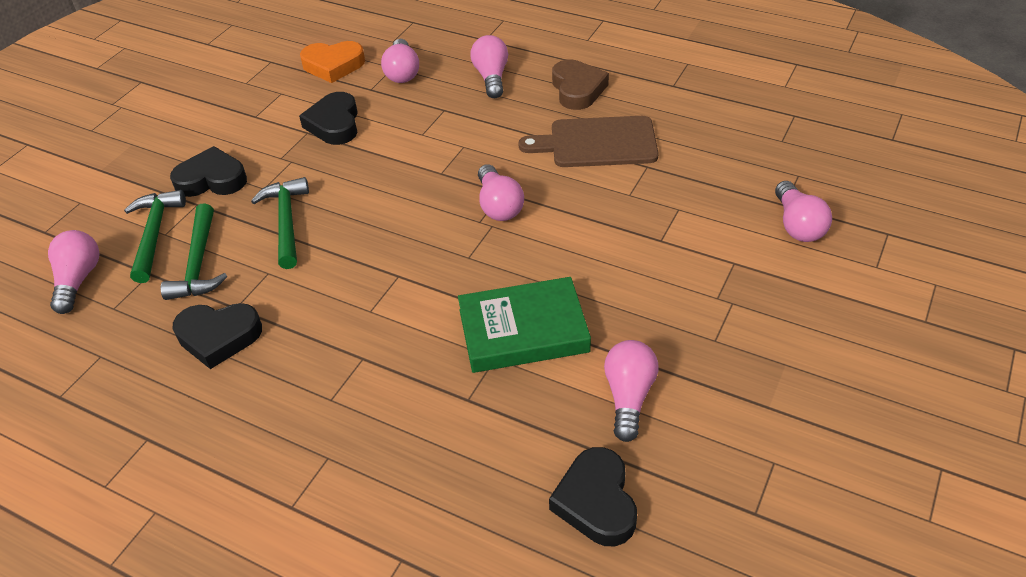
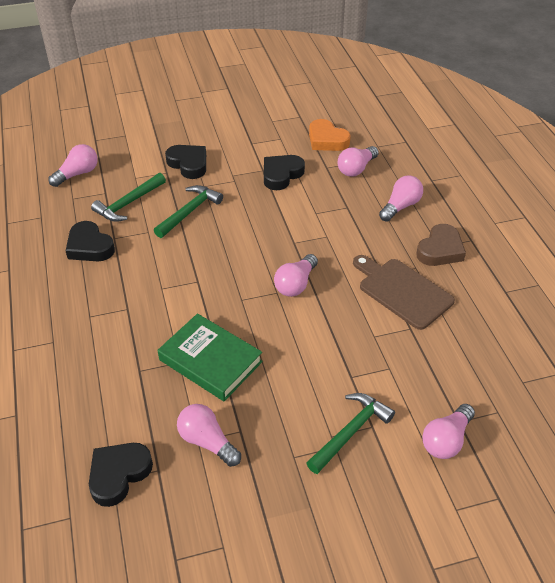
camera: 45 degrees right, 0 degrees up
green hammer [124,190,186,283] -> green hammer moved to [306,393,395,474]
pink light bulb [604,340,658,442] -> pink light bulb turned 105 degrees counterclockwise [177,404,241,467]

